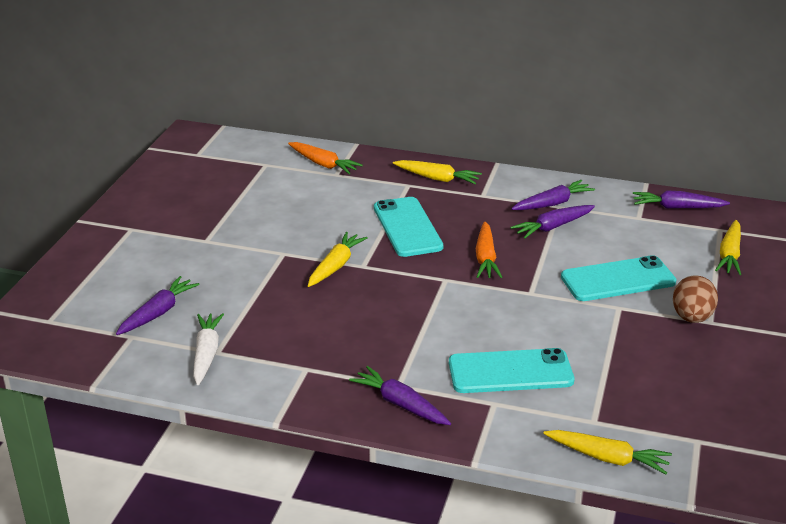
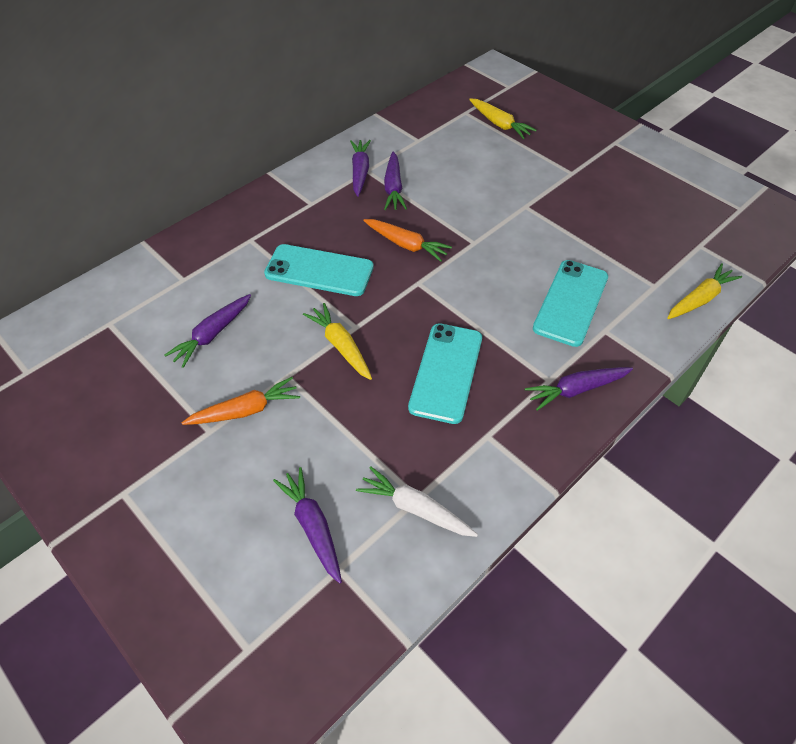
camera: 60 degrees left, 20 degrees up
orange carrot [288,142,363,174] -> orange carrot moved to [182,377,300,425]
yellow carrot [393,160,482,184] -> none
turquoise phone [561,255,677,301] -> turquoise phone moved to [408,323,482,424]
purple carrot [633,190,730,209] -> purple carrot moved to [164,294,251,368]
brown egg [673,276,718,323] -> none

